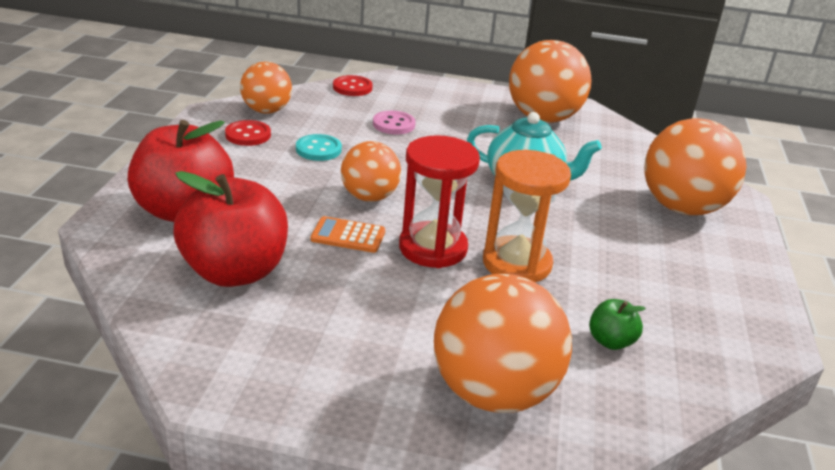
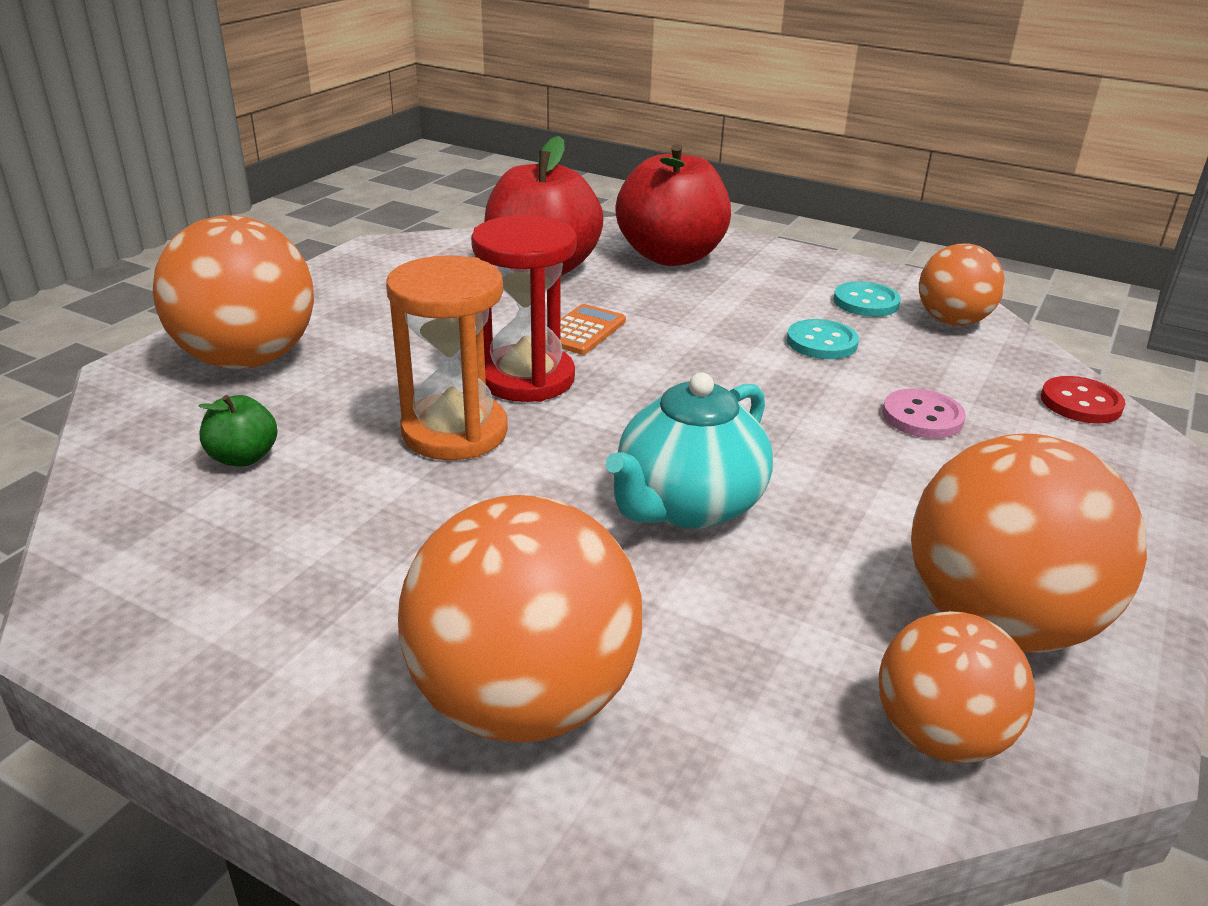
camera: 110 degrees right, 0 degrees up
red button [225,120,271,146] -> turquoise button [834,281,901,317]
orange ball [341,141,401,202] -> orange ball moved to [879,611,1035,764]

